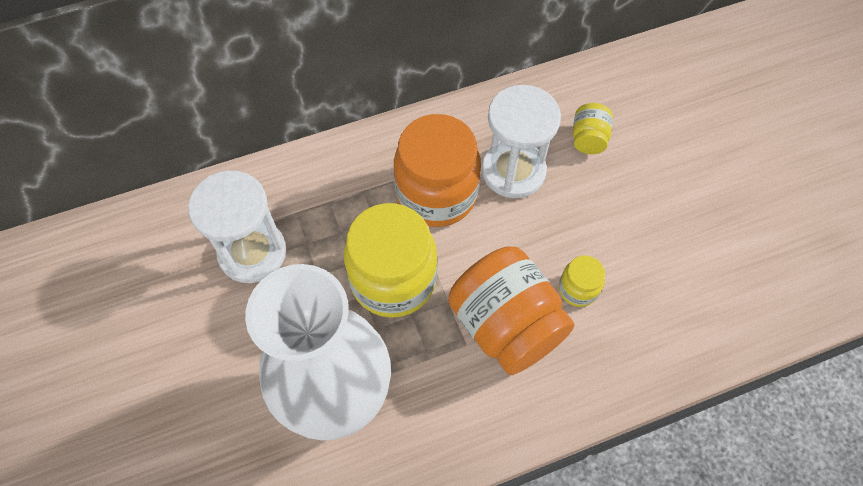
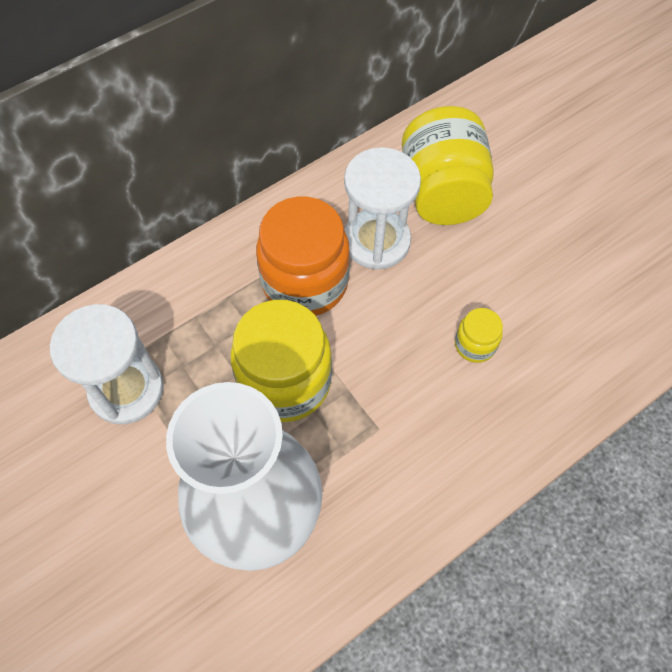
camera: 15 degrees left, 0 degrees up
orange jar [448,246,575,375] -> none
yellow jar [573,103,613,154] -> yellow jar [402,106,494,225], size x2.14

